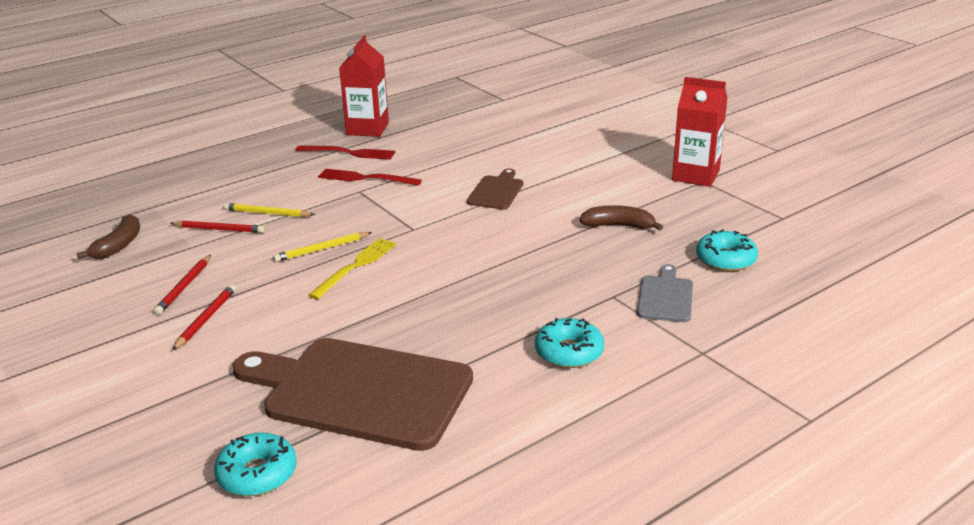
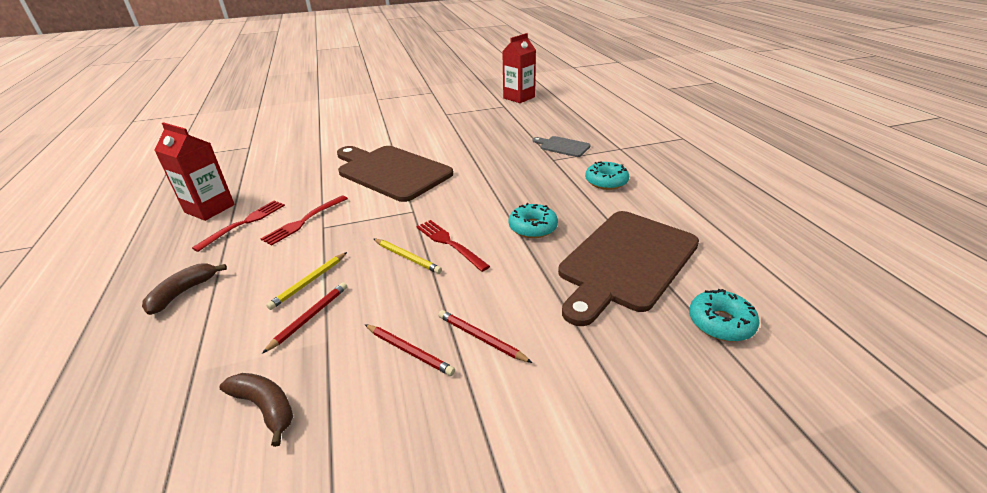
camera: 70 degrees left, 5 degrees up
yellow pencil [273,232,372,262] -> yellow pencil turned 45 degrees counterclockwise [374,239,442,274]
yellow fork [308,238,397,299] -> red fork [416,220,490,272]
brown cutting board [467,168,523,209] -> brown cutting board [337,146,453,202], size x2.17
brown banana [579,205,663,230] -> brown banana moved to [142,264,227,315]
red carton [672,77,728,187] -> red carton moved to [502,33,536,103]
turquoise donut [696,229,758,272] -> turquoise donut moved to [509,203,558,238]

